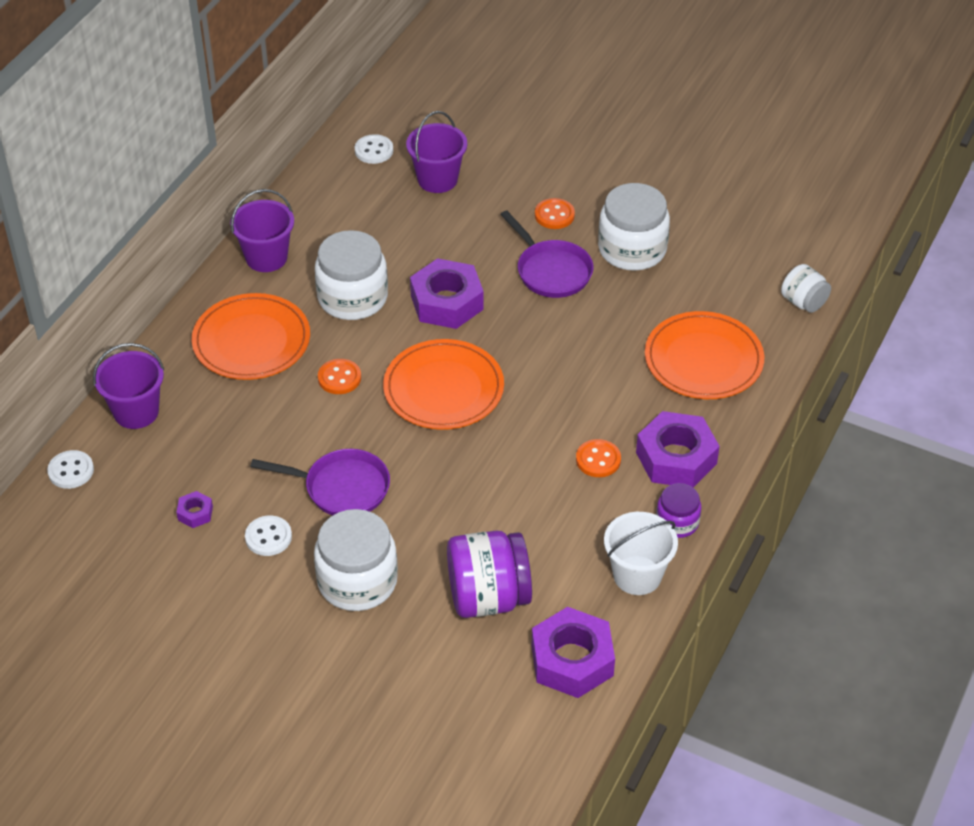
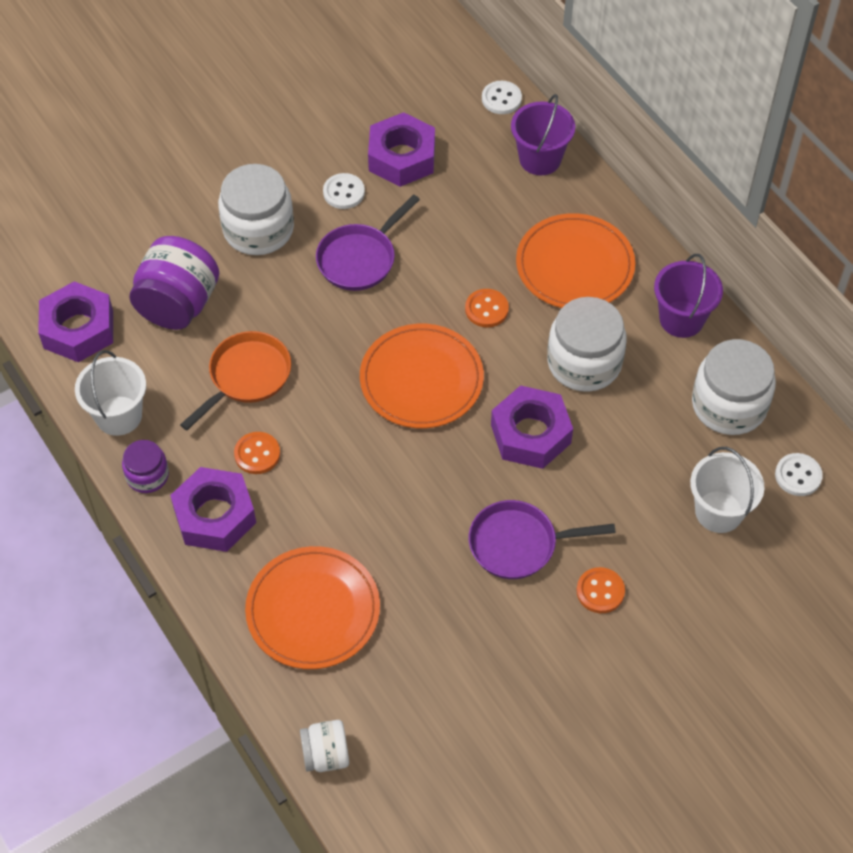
camera: 120 degrees right, 10 degrees up
purple nut [176,491,213,528] -> purple nut [368,112,435,187], size x2.22
purple bucket [406,111,467,193] -> white bucket [690,447,764,533]
white jar [598,183,670,271] -> white jar moved to [692,339,776,435]
none -> orange pan [180,331,291,430]

